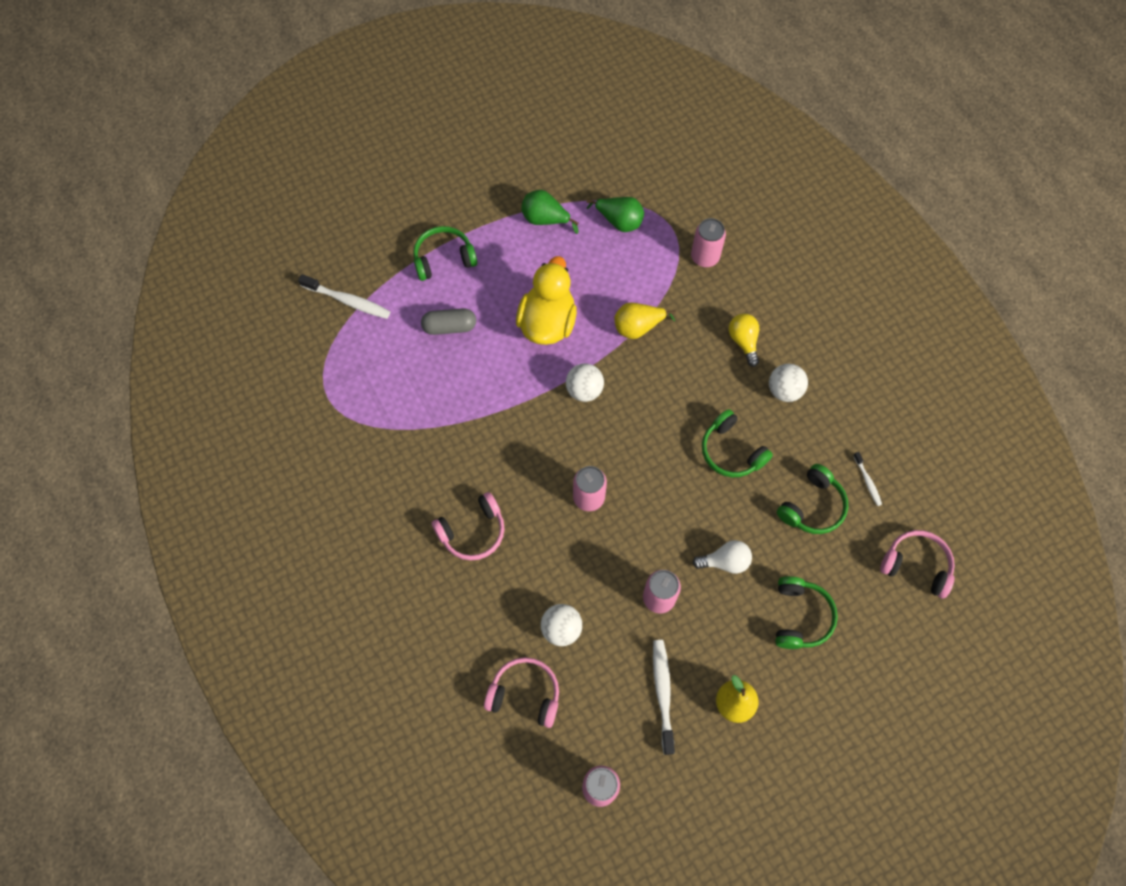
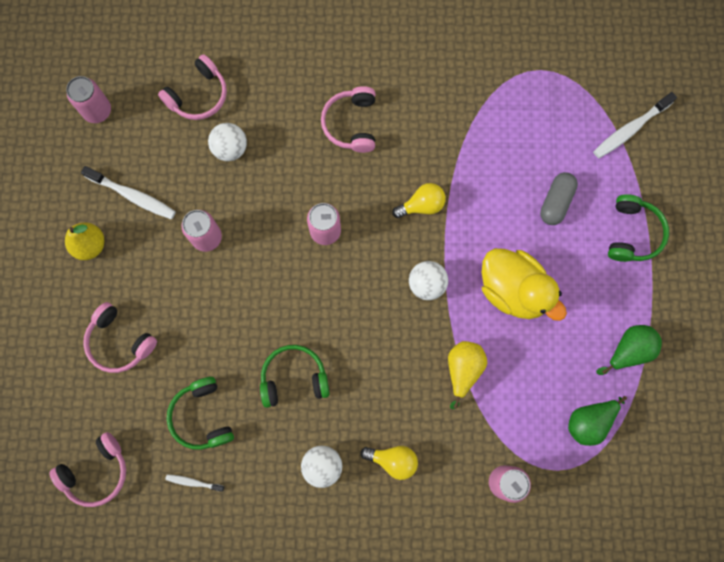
camera: 120 degrees right, 10 degrees up
white light bulb [692,540,752,574] -> none
green headphones [775,576,838,649] -> pink headphones [83,302,157,373]
none -> yellow light bulb [392,183,446,218]

